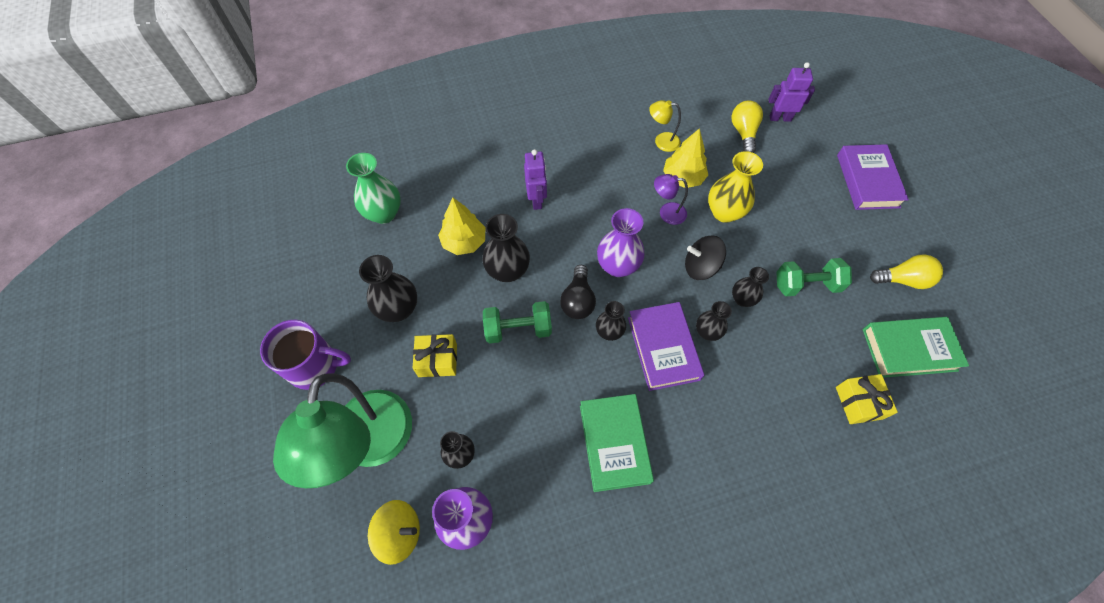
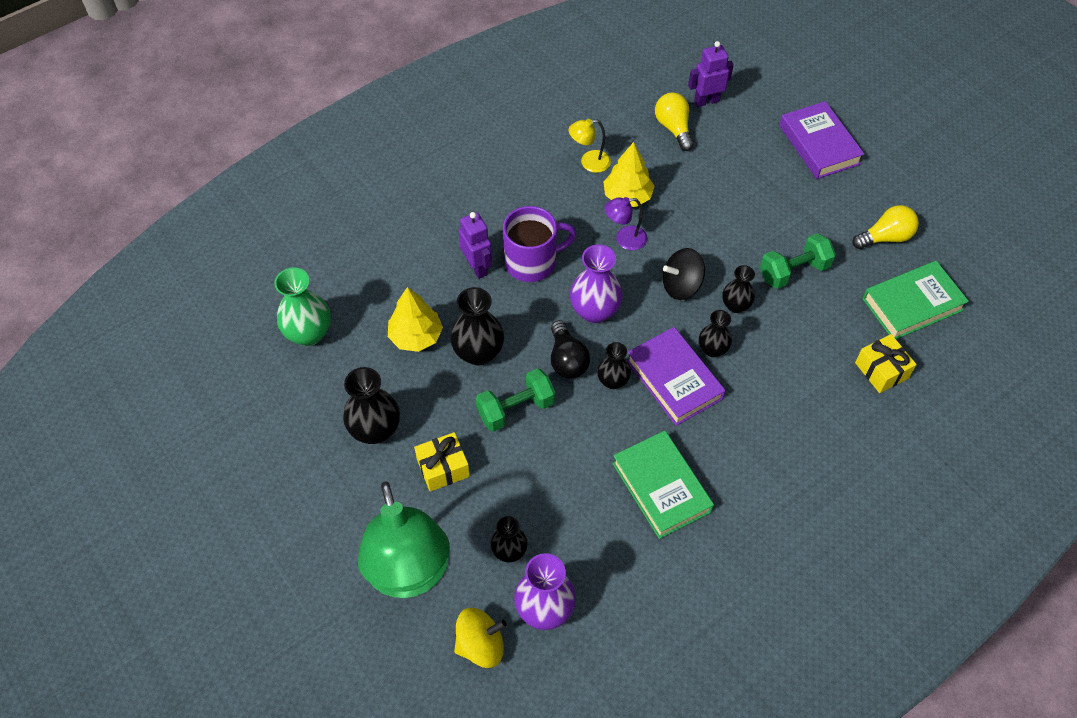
camera: 20 degrees left, 5 degrees down
purple mug [260,320,351,390] -> purple mug moved to [503,206,577,282]
yellow vase [708,151,763,223] -> none

